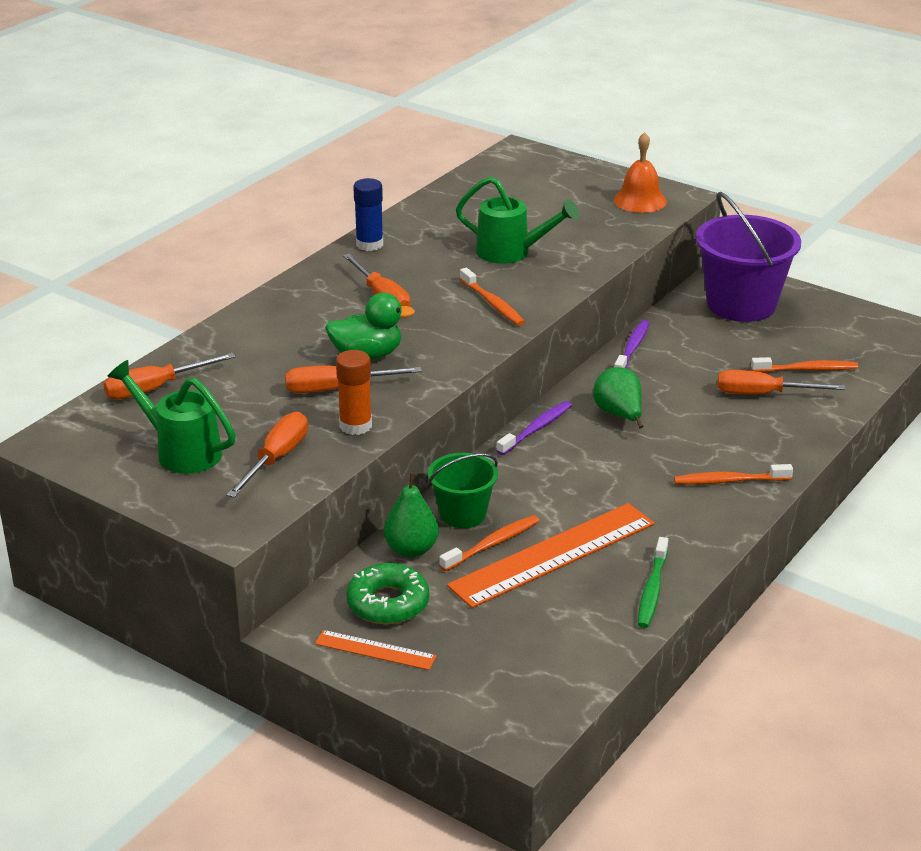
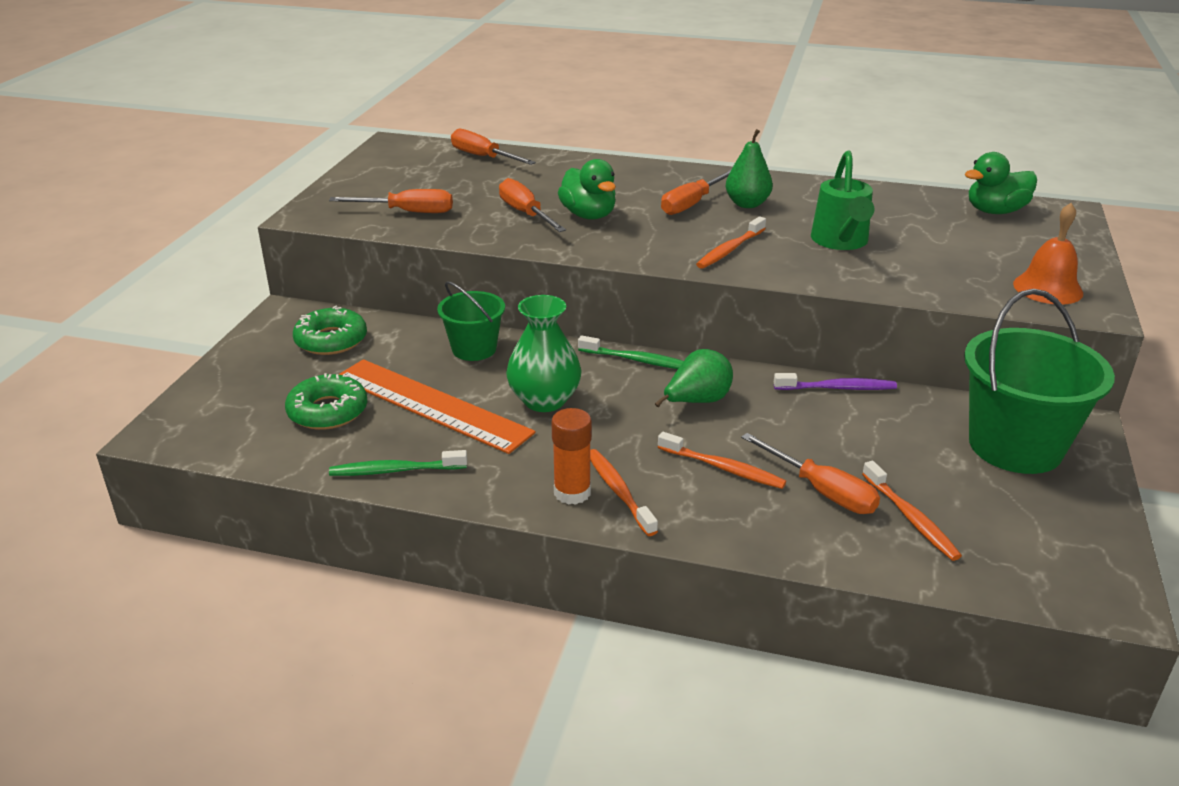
camera: 70 degrees right, 0 degrees up
green watering can [107,360,236,473] -> none
orange ruler [315,630,437,670] -> none
orange glue stick [336,350,372,435] -> orange glue stick moved to [552,408,592,505]
blue glue stick [353,178,383,251] -> none
green pear [384,472,439,557] -> green pear moved to [726,129,773,208]
orange toothbrush [439,515,539,571] -> orange toothbrush moved to [658,432,786,489]
purple toothbrush [496,401,572,455] -> green toothbrush [578,335,684,369]
purple bucket [696,192,801,322] -> green bucket [964,289,1115,474]
orange screwdriver [718,370,845,394] -> orange screwdriver turned 150 degrees clockwise [741,433,880,514]
none -> green donut [285,373,368,430]
none -> green vase [506,295,582,412]
none -> green duck [965,152,1037,214]

